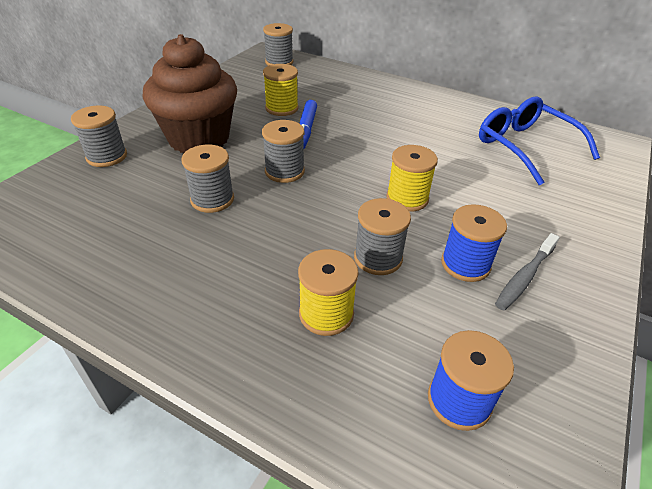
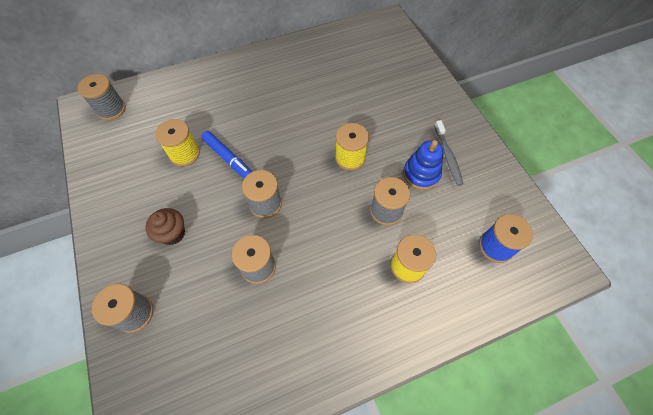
camera: 50 degrees left, 20 degrees up
brown cupcake [142,34,237,153] -> brown cupcake [145,208,185,245], size x0.45
blue spool [441,204,507,282] -> blue stacking toy [403,140,443,190]
blue glasses [479,96,600,185] -> none

